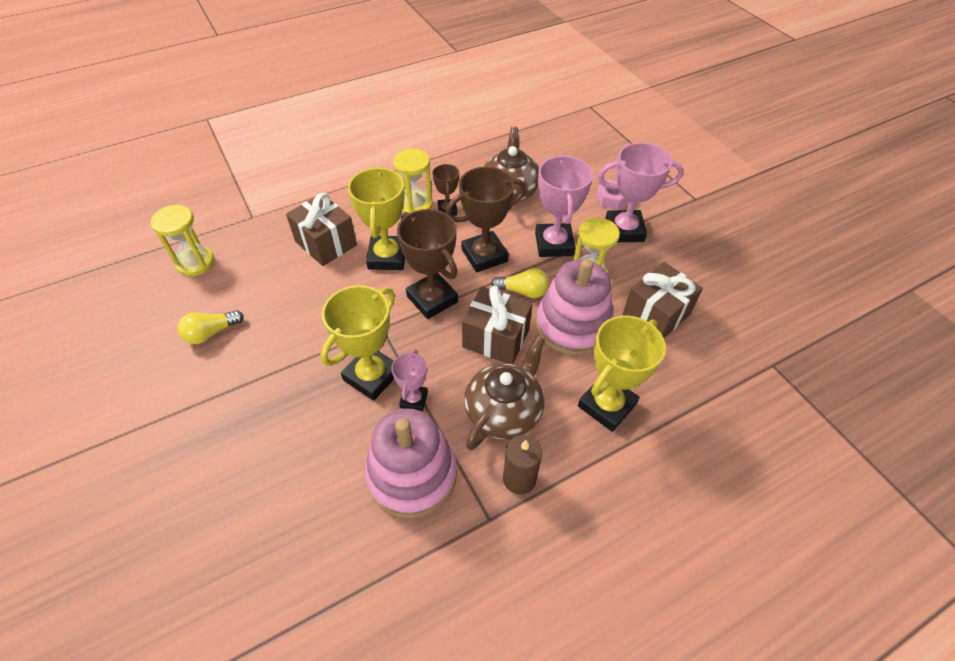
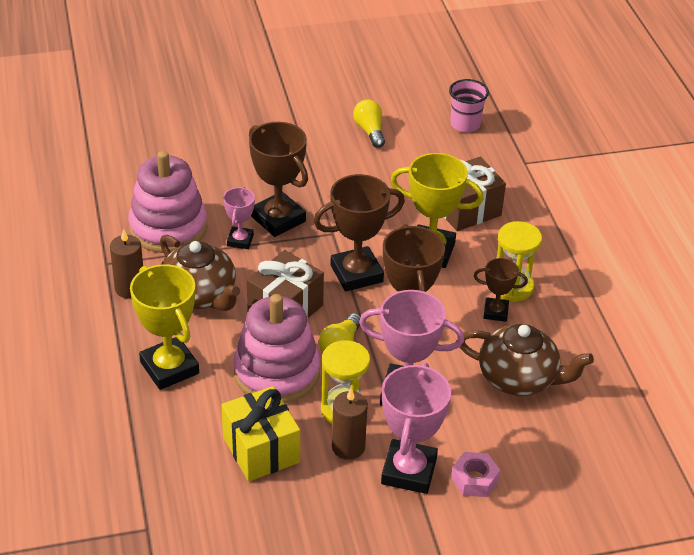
camera: 105 degrees right, 10 degrees down
yellow hourglass [151,205,214,276] -> pink cup [449,79,489,132]
yellow trophy [320,285,395,400] -> brown trophy [249,122,308,237]
pink trophy [391,350,428,411] -> pink trophy turned 75 degrees clockwise [223,187,255,249]
brown gift [622,262,703,338] -> yellow gift [221,386,300,481]
none -> brown candle [332,388,368,460]

